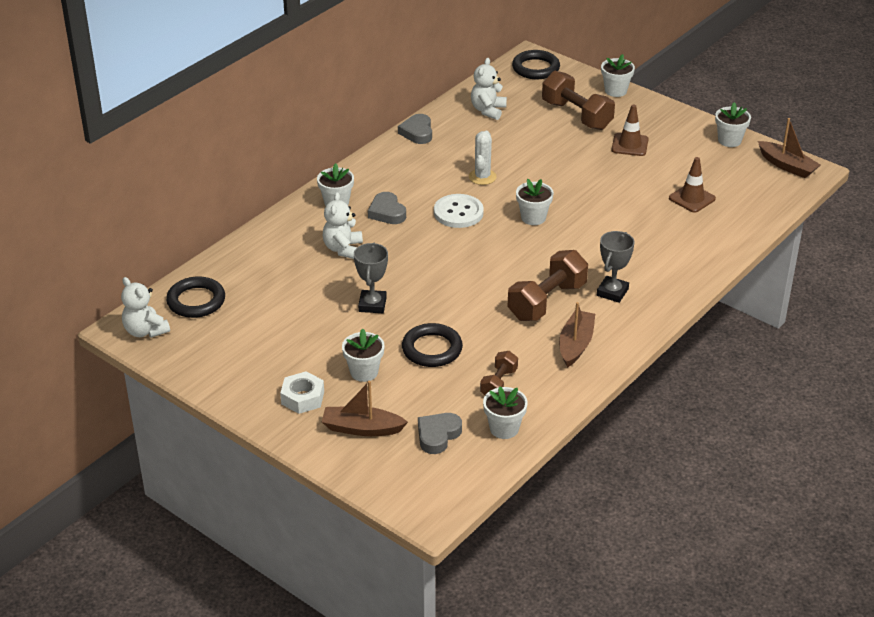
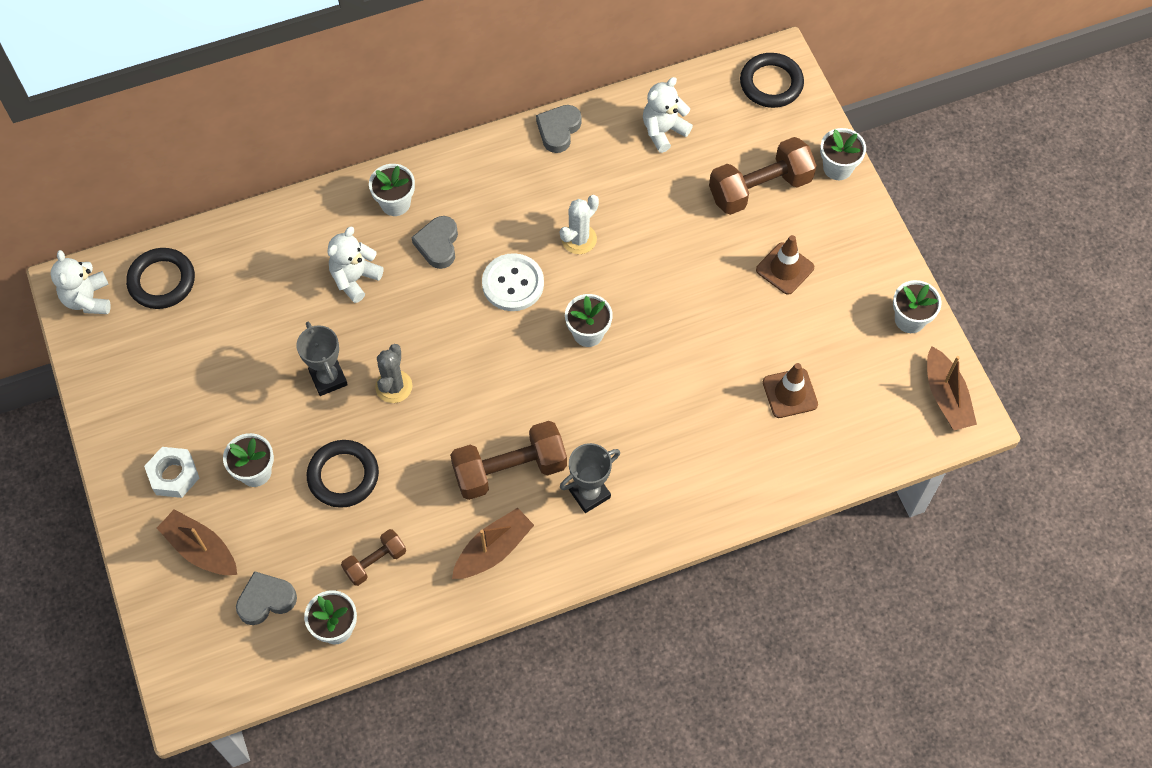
camera: 30 degrees right, 25 degrees up
grey trophy [354,243,388,313] -> grey trophy turned 60 degrees counterclockwise [297,322,348,396]
brown dumbbell [542,71,615,130] -> brown dumbbell turned 75 degrees clockwise [709,137,817,215]
none -> grey cactus [375,344,412,403]

